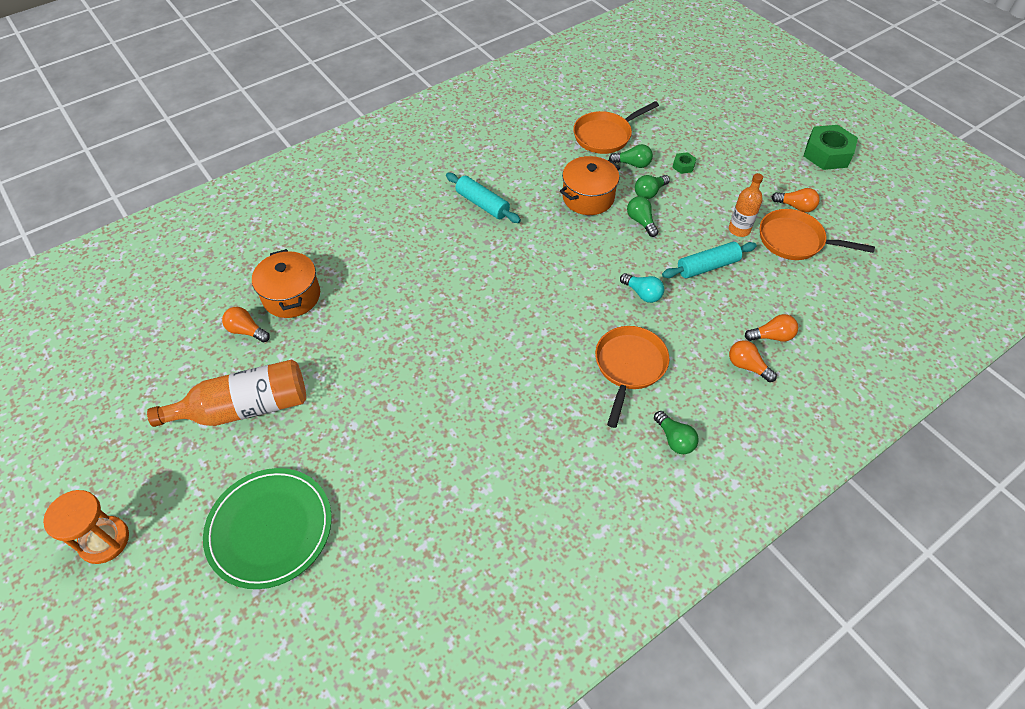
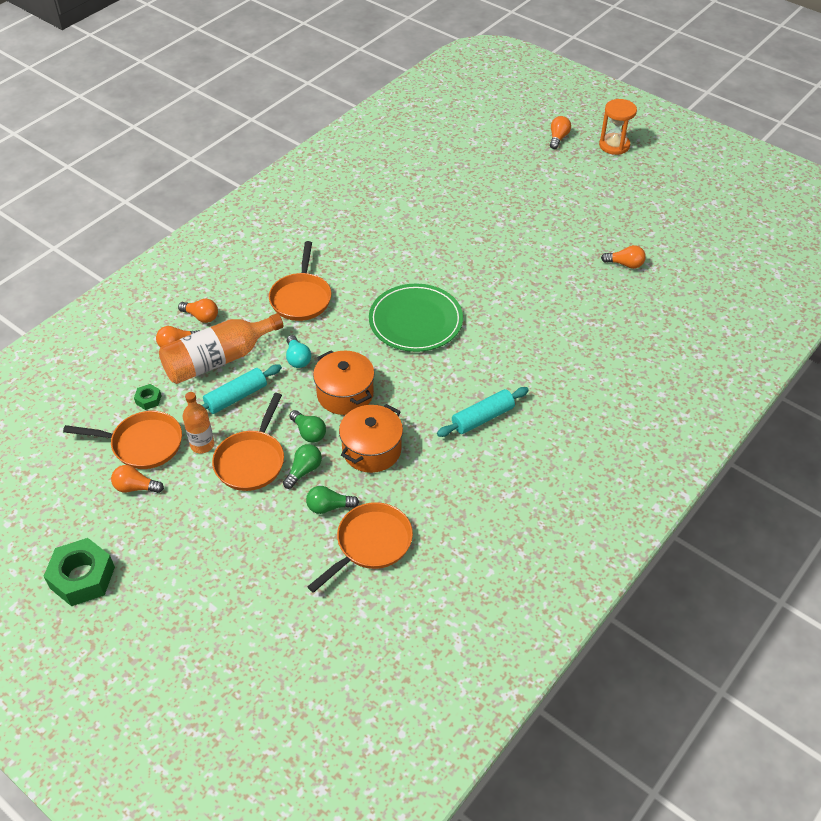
camera: 165 degrees right, 5 degrees down
orange bottle [147,359,306,427] -> orange bottle moved to [159,313,284,384]
green plate [203,468,332,589] -> green plate moved to [369,284,463,352]
orange pot [252,249,320,318] -> orange pot moved to [313,350,375,415]
turquoise rolling pin [446,173,521,223] -> turquoise rolling pin turned 60 degrees counterclockwise [437,387,529,437]
turquoise light bulb [620,273,664,303] -> turquoise light bulb turned 135 degrees counterclockwise [286,335,311,368]
green light bulb [654,411,699,454] -> none
green nut [672,152,696,174] -> green nut moved to [134,384,161,410]
none -> orange pan [212,393,284,491]
none -> orange light bulb [550,116,571,149]

